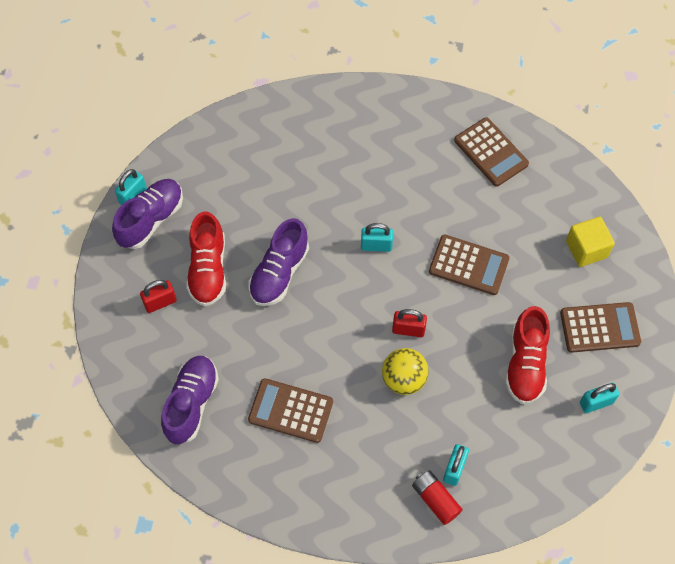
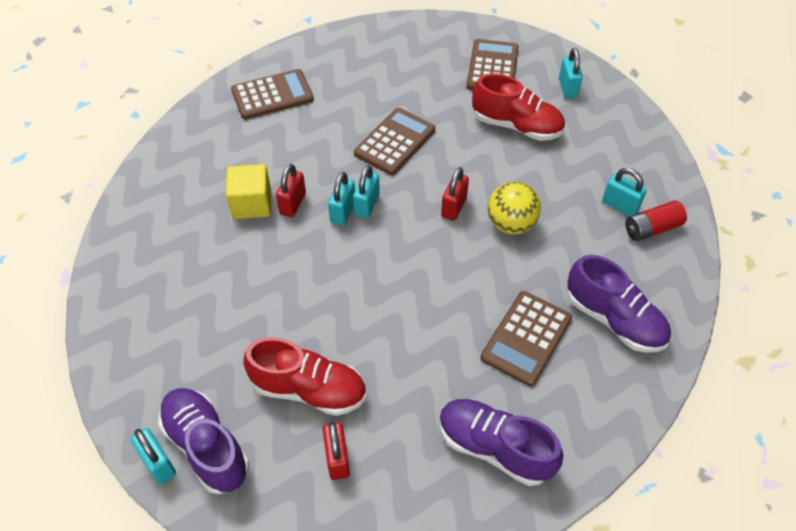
camera: 75 degrees left, 10 degrees down
purple shoe [248,218,309,306] -> purple shoe moved to [567,255,671,353]
yellow cube [566,217,615,267] -> yellow cube moved to [226,164,271,219]
none -> red padlock [276,164,306,217]
none -> turquoise padlock [353,165,380,219]

